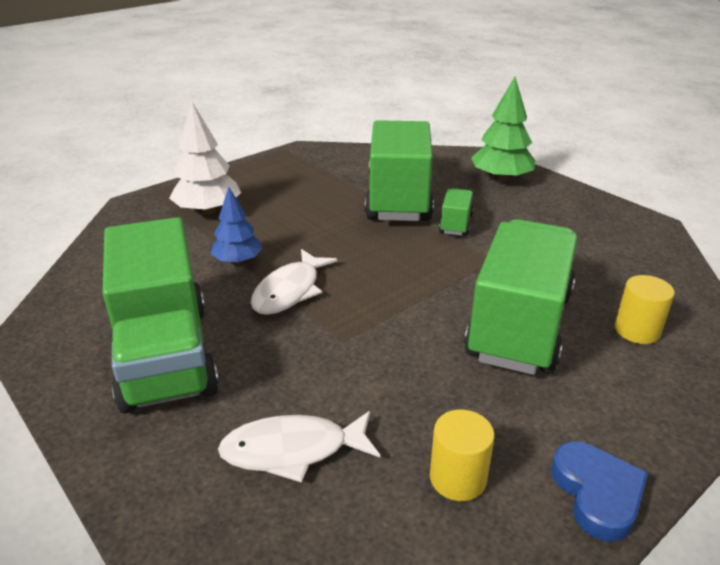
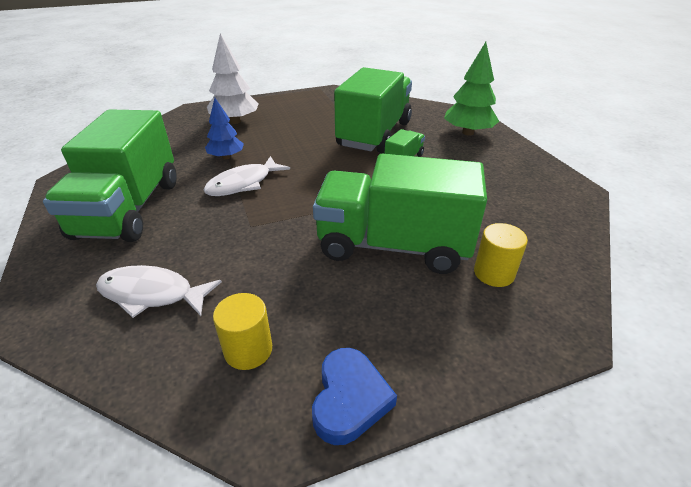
camera: 20 degrees right, 5 degrees up
green truck [464,219,578,375] -> green truck turned 120 degrees counterclockwise [313,154,487,274]

